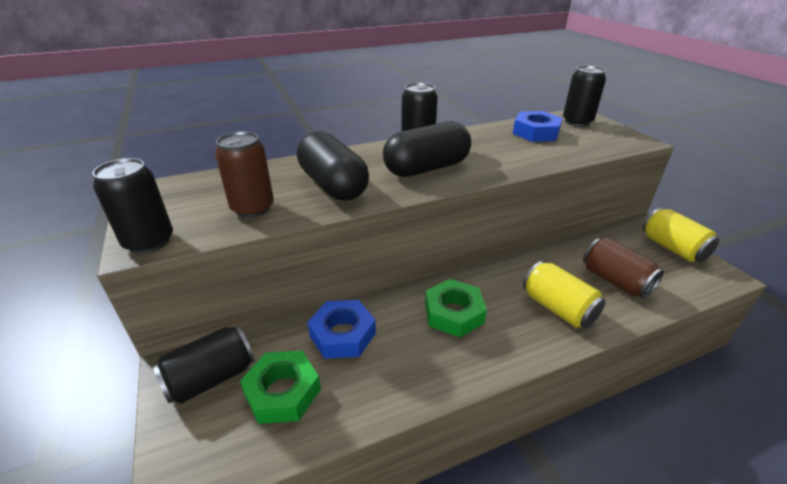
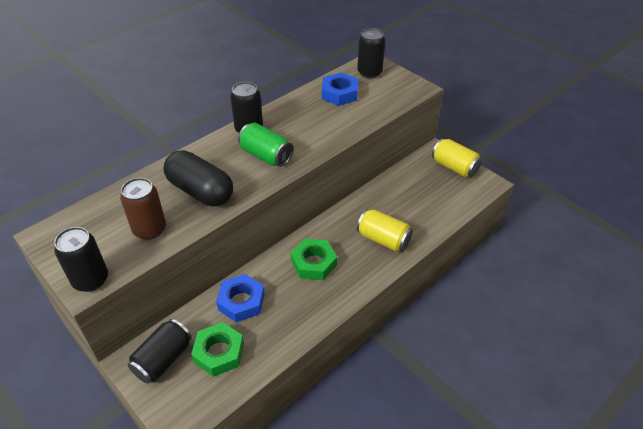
camera: 20 degrees left, 10 degrees up
black capsule [383,121,471,177] -> green can [238,122,293,167]
brown can [583,238,664,299] -> none

